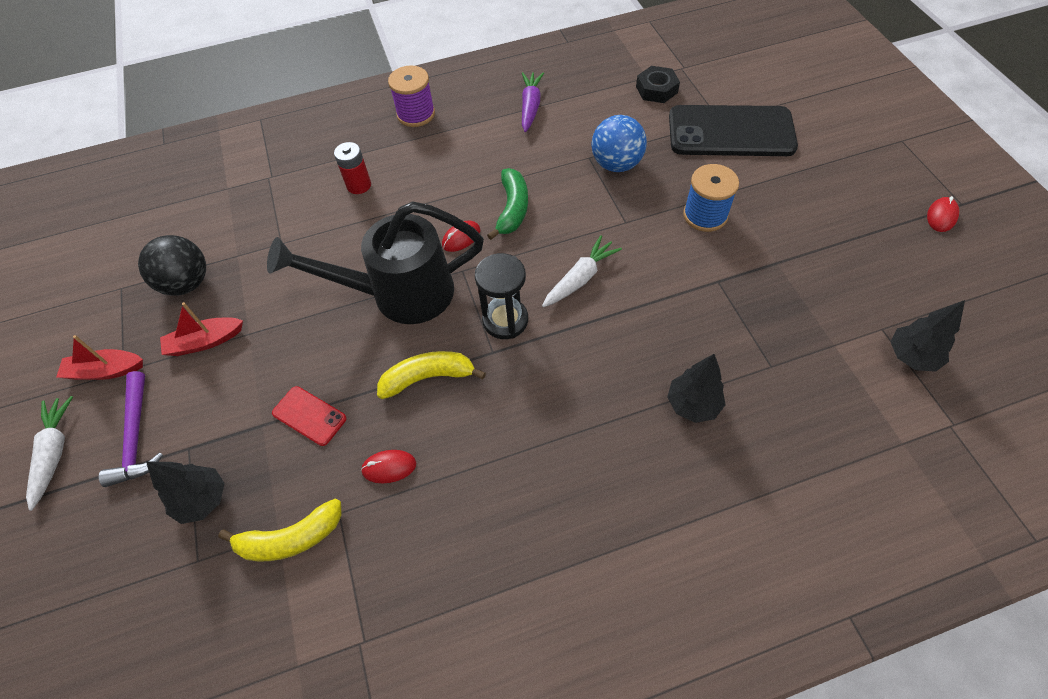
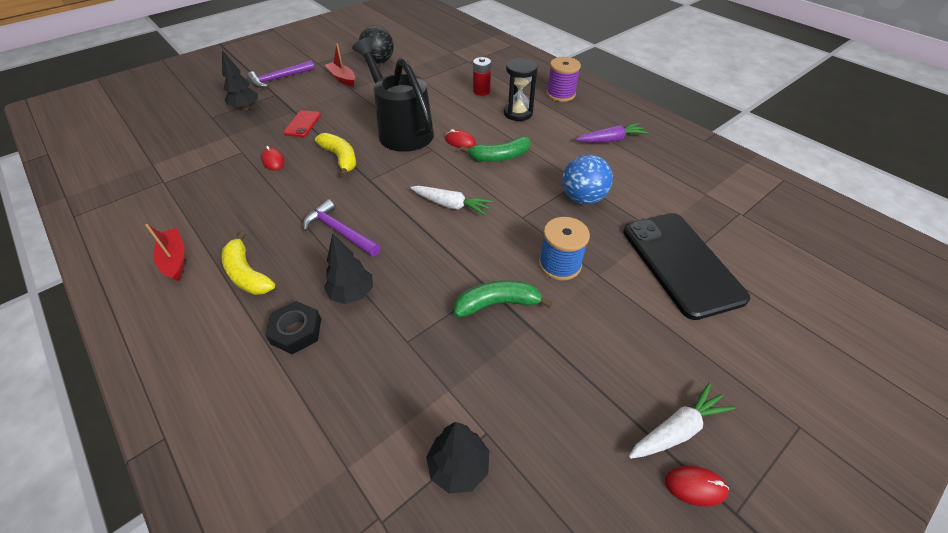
camera: 65 degrees right, 10 degrees down
white carrot [26,396,73,511] -> white carrot moved to [629,383,735,459]
red boat [56,335,143,380] -> red boat moved to [145,224,185,281]
yellow banana [218,499,342,561] -> yellow banana moved to [221,232,275,295]
black hourglass [475,253,528,339] -> black hourglass moved to [504,58,538,121]
black nut [636,66,680,103] -> black nut moved to [265,301,321,354]
none -> purple hammer [303,199,381,256]
none -> green banana [454,280,553,317]

